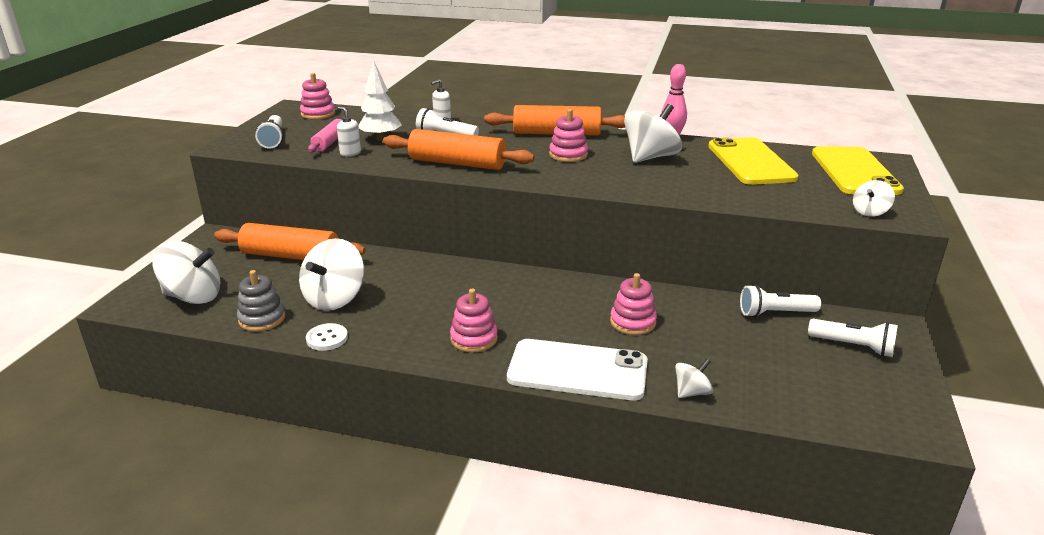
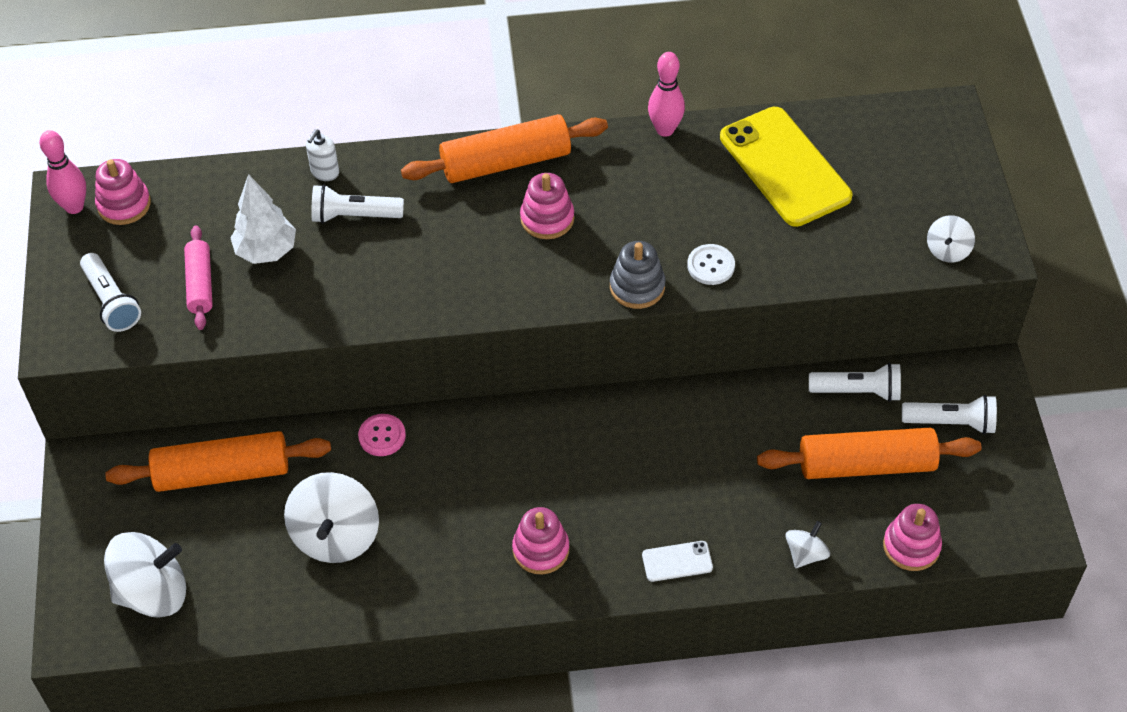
camera: 20 degrees left, 25 degrees up
grey stacking toy [237,270,285,332] -> grey stacking toy moved to [610,241,666,309]
white button [306,323,348,351] -> white button moved to [687,244,735,285]
white soap dispenser [337,107,361,157] -> none
orange rolling pin [383,129,534,170] -> orange rolling pin moved to [757,428,981,479]
white phone [507,339,648,400] -> white phone [642,541,713,582], size x0.43
pink stacking toy [610,273,657,335] -> pink stacking toy moved to [883,504,942,571]
white spinning top [624,104,682,163] -> none
white flashlight [740,285,821,317] -> white flashlight turned 150 degrees counterclockwise [809,363,901,402]
yellow phone [812,146,904,195] -> none
none -> pink bowling pin [40,130,86,214]
none -> pink button [358,414,406,456]

